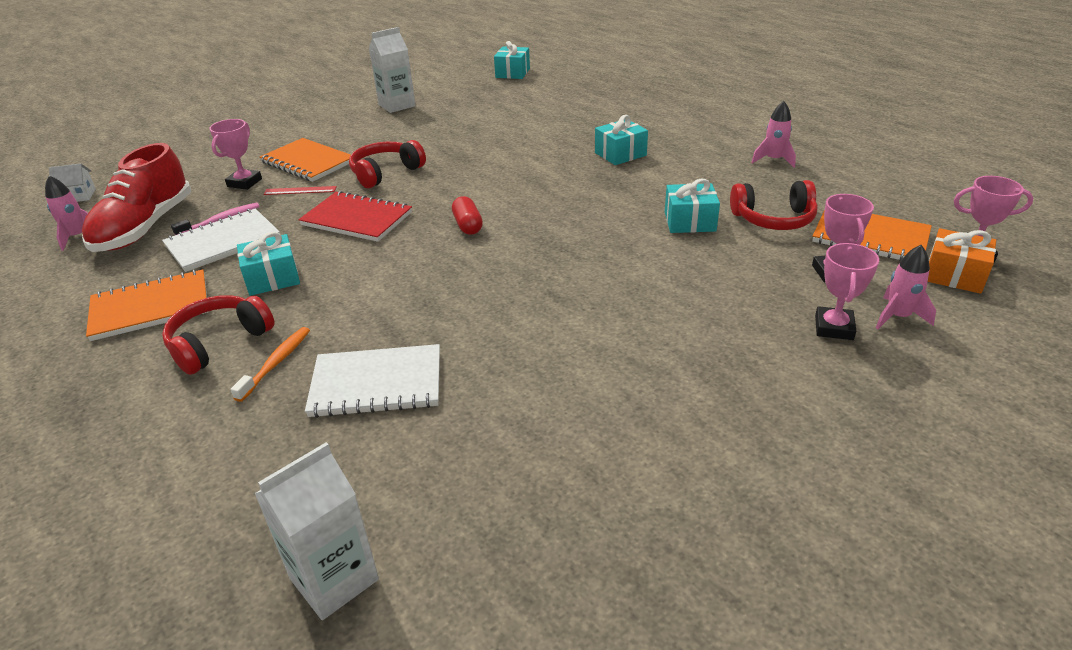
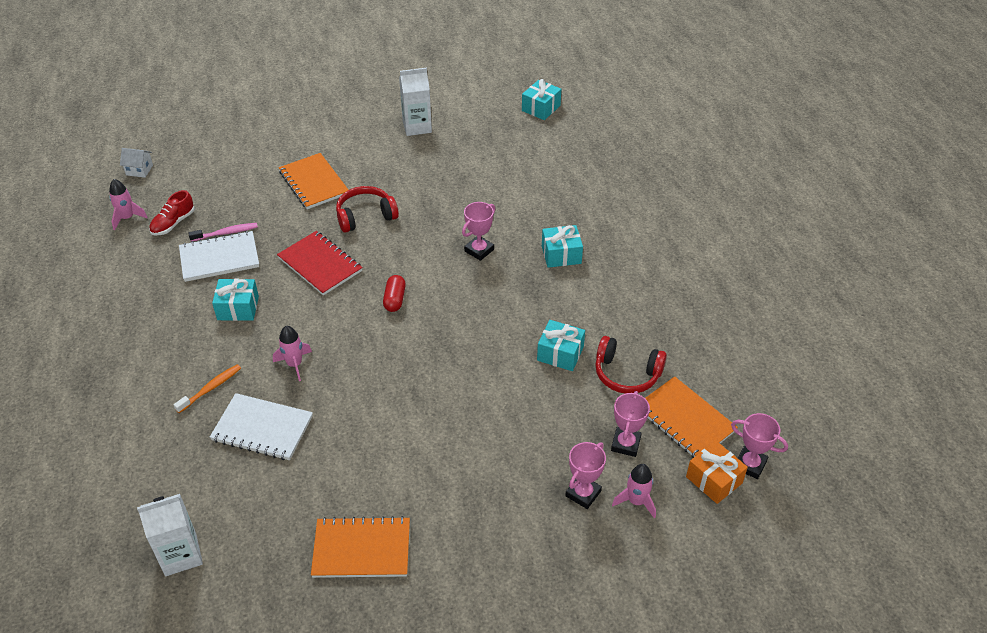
camera: 20 degrees right, 10 degrees up
red shoe [82,143,191,252] -> red shoe [149,190,195,236], size x0.52
orange notebook [86,269,208,341] -> orange notebook moved to [311,516,410,578]
red headphones [162,295,275,375] -> none
pink trophy [209,119,262,190] -> pink trophy moved to [462,202,495,261]
red ruler [263,186,337,195] -> none
pink rocket [751,101,796,168] -> pink rocket moved to [273,326,312,381]

